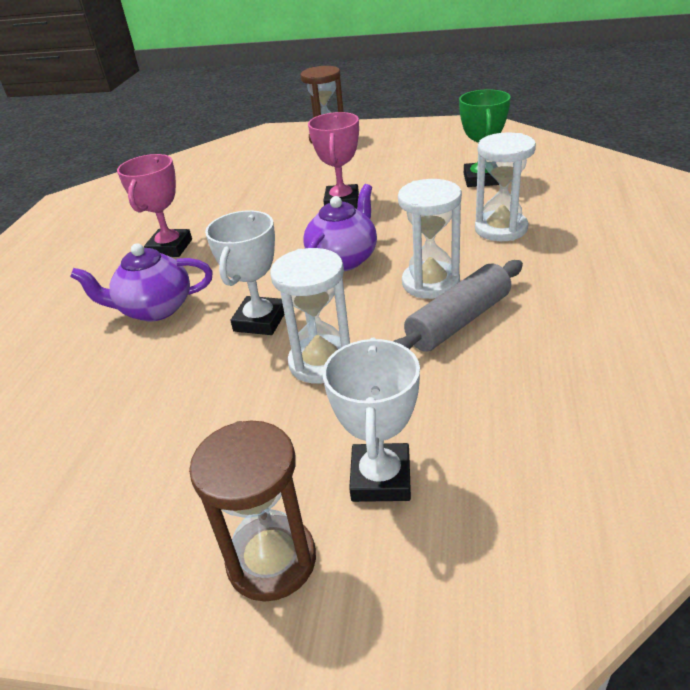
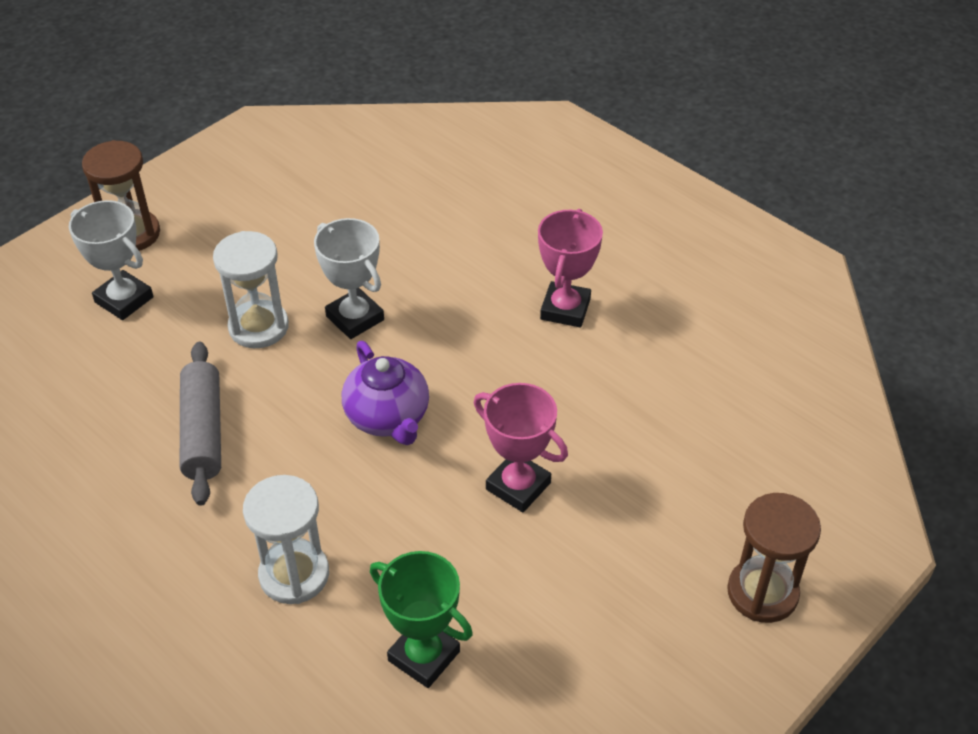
camera: 120 degrees right, 10 degrees up
purple teapot [70,243,213,321] -> none
pink trophy [117,154,192,257] -> pink trophy turned 60 degrees clockwise [538,209,603,328]
white hourglass [398,179,462,299] -> none

